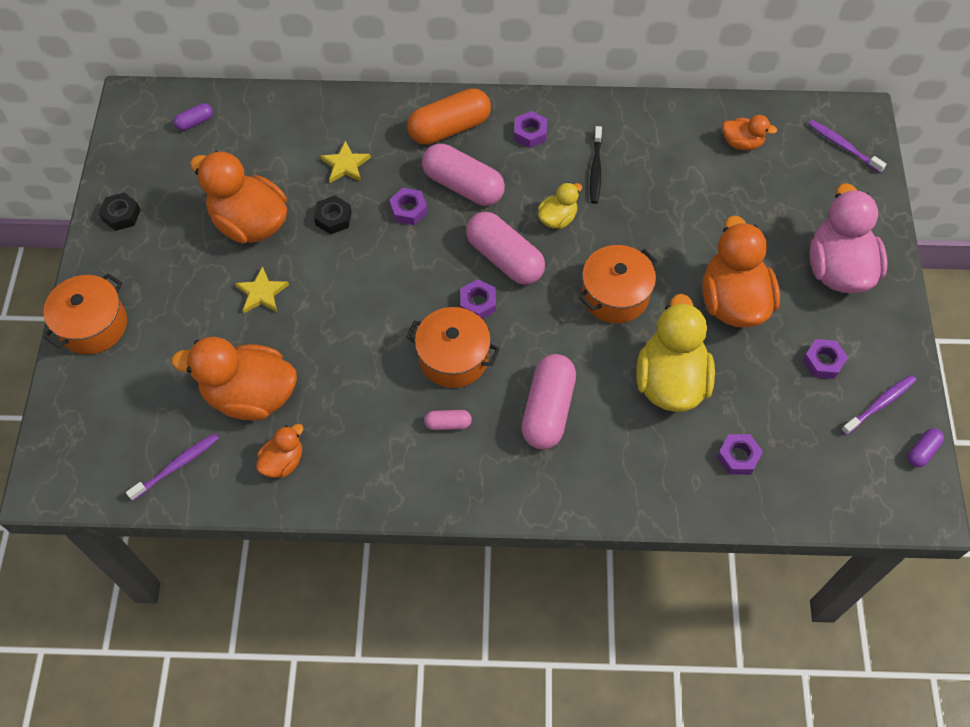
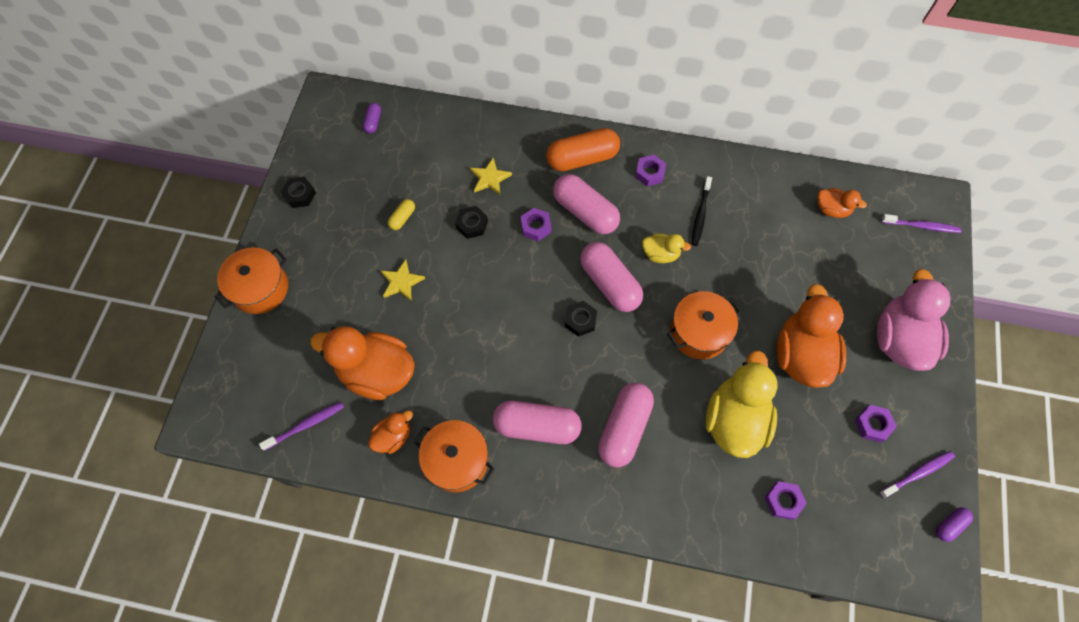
camera: 10 degrees right, 5 degrees up
purple capsule [174,103,213,131] -> purple capsule turned 60 degrees counterclockwise [363,103,381,134]
orange duck [190,151,287,244] -> yellow capsule [388,199,415,230]
orange pot [406,307,500,388] -> orange pot moved to [414,420,495,492]
pink capsule [424,410,472,430] -> pink capsule [493,401,582,444], size x2.16
purple nut [460,279,496,319] -> black nut [565,301,597,337]
yellow duck [538,182,582,229] -> yellow duck turned 45 degrees clockwise [642,233,691,263]
purple toothbrush [808,120,887,173] -> purple toothbrush turned 135 degrees clockwise [881,214,961,233]

